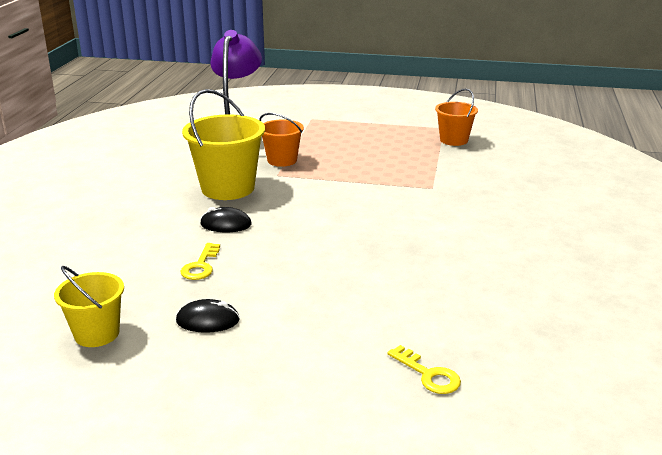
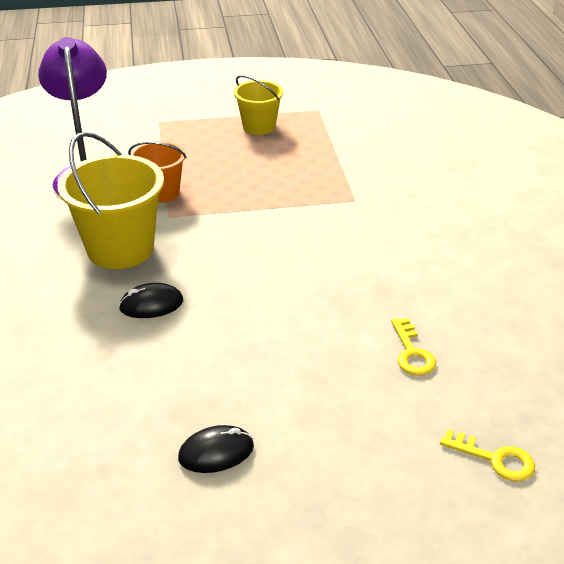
camera: 20 degrees left, 10 degrees up
yellow bucket [54,266,124,347] -> yellow bucket moved to [234,75,284,135]
yellow key [180,243,220,280] -> yellow key moved to [391,318,436,376]
orange bucket [435,89,478,146] -> none

